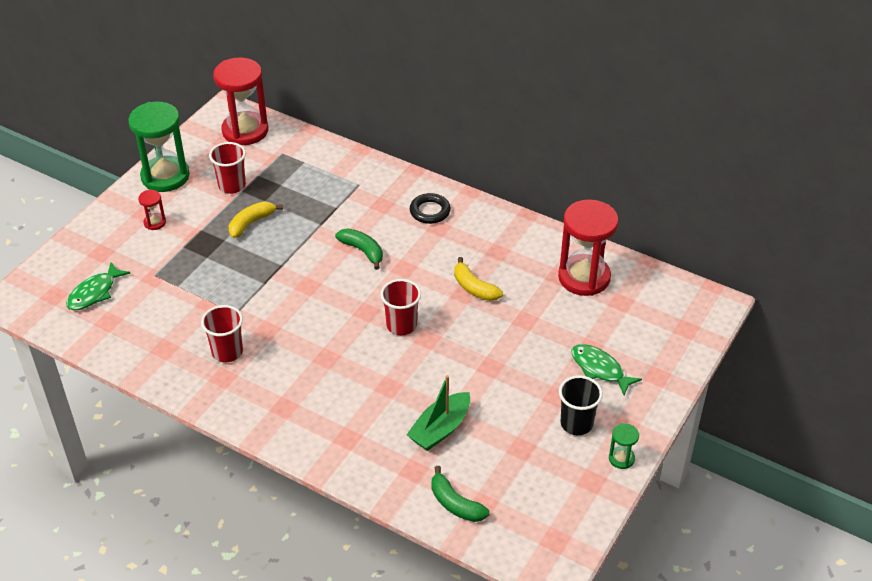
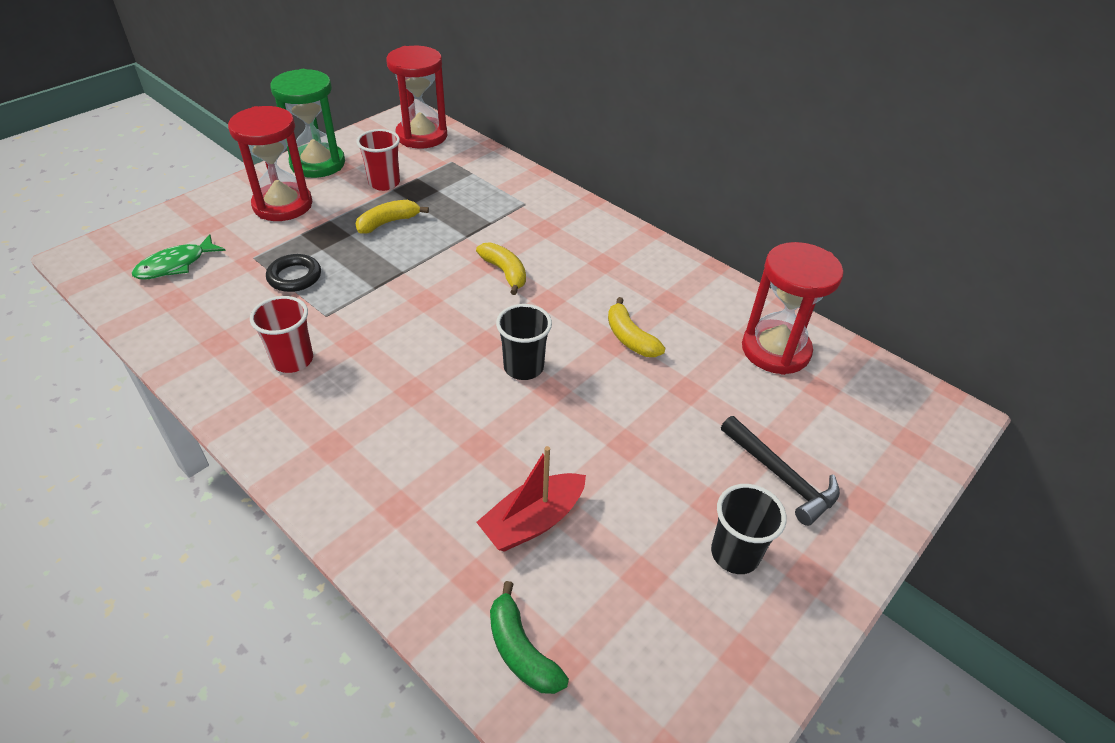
camera: 10 degrees right, 0 degrees up
red hourglass [138,190,166,230] -> red hourglass [228,106,312,221], size x2.27
green banana [335,228,383,270] -> yellow banana [476,242,526,295]
red cup [380,279,421,335] -> black cup [496,304,552,380]
green boat [406,375,470,451] -> red boat [476,446,586,552]
black ring [410,193,451,224] -> black ring moved to [266,254,321,292]
green fish [571,344,642,395] -> black hammer [721,416,840,526]
green hourglass [609,423,639,469] -> none

